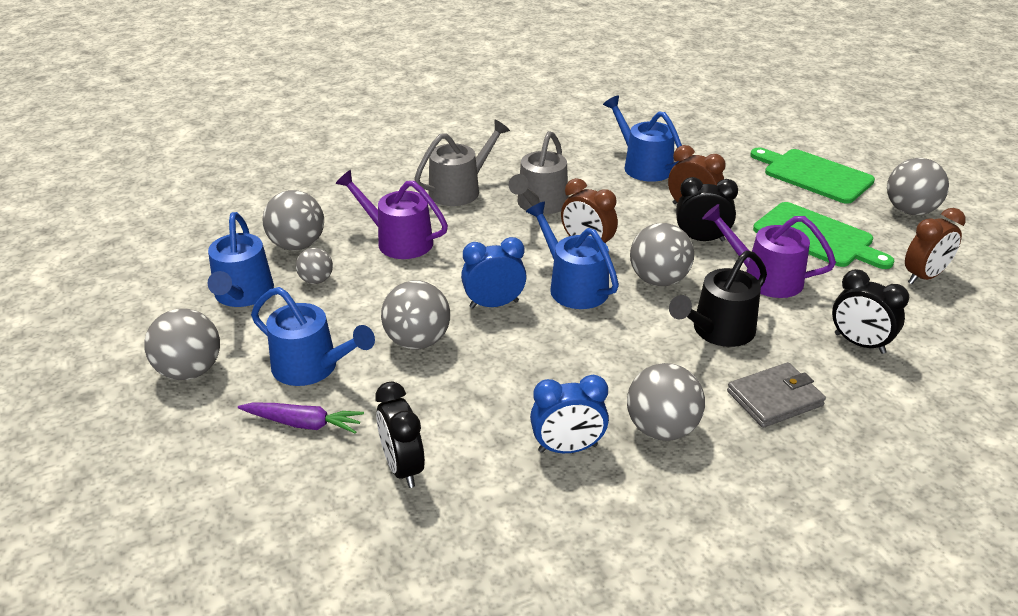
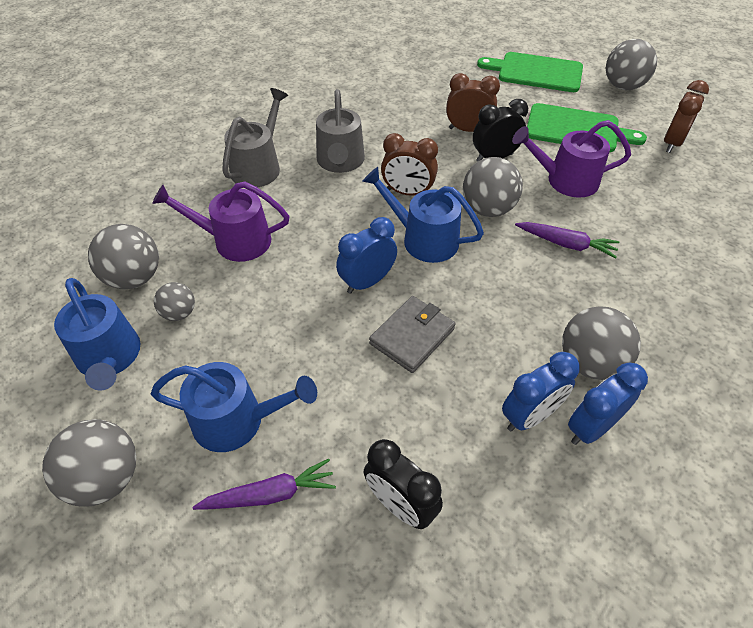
camera: 25 degrees left, 15 degrees up
grey ball [381,280,450,349] -> none
blue watering can [603,95,682,182] -> none
black watering can [669,250,767,347] -> purple carrot [515,222,619,258]
grey wallet [727,362,826,428] -> grey wallet moved to [369,296,456,373]
black clock [832,269,909,354] -> none
none -> blue clock [568,363,648,445]

